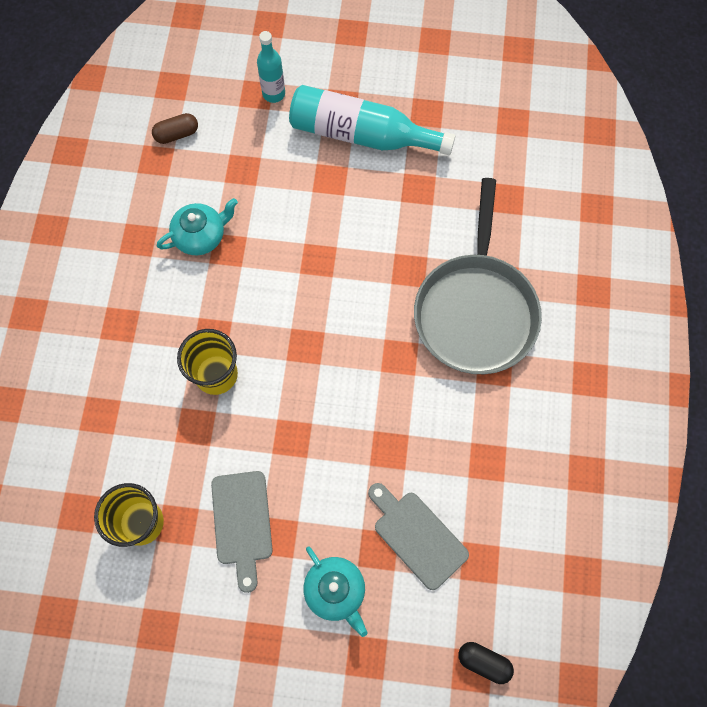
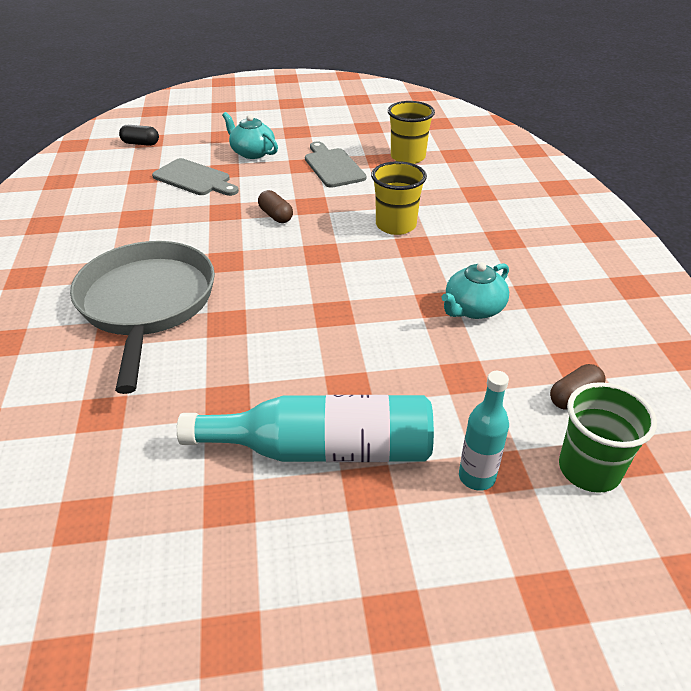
camera: 165 degrees right, 30 degrees down
none -> brown capsule [258,190,293,223]
none -> green cup [559,382,657,493]

